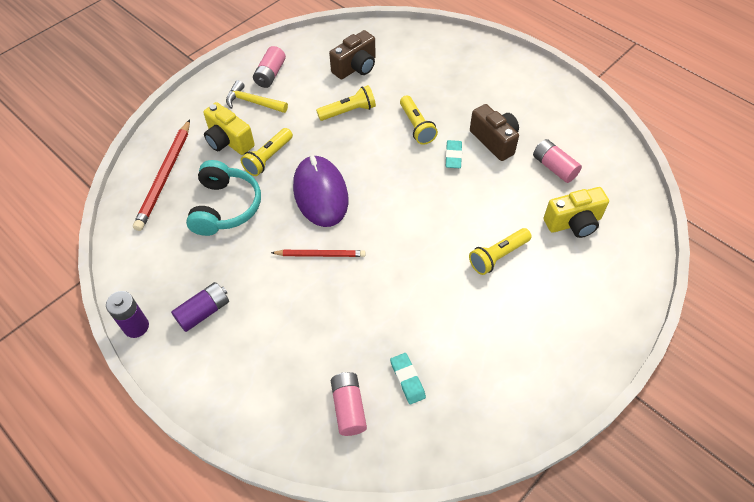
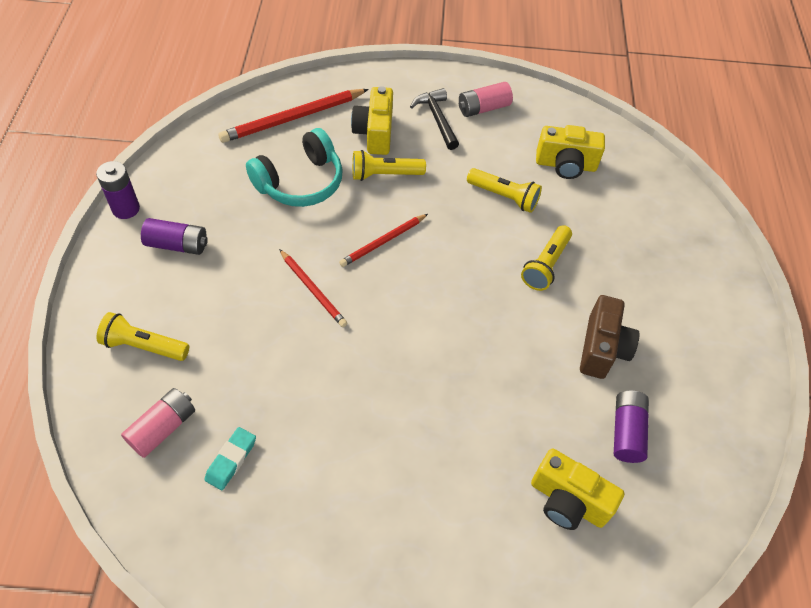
camera: 45 degrees right, 0 degrees up
yellow hammer [226,80,288,113] -> black hammer [410,88,459,150]
purple mouse [293,155,348,227] -> red pencil [339,214,428,267]
brown camera [329,30,376,79] -> yellow camera [536,125,605,179]
turquoise eraser [446,140,462,168] -> none
yellow flashlight [469,228,532,275] -> yellow flashlight moved to [97,312,189,361]
pink battery [533,139,582,183] -> purple battery [614,390,649,463]

